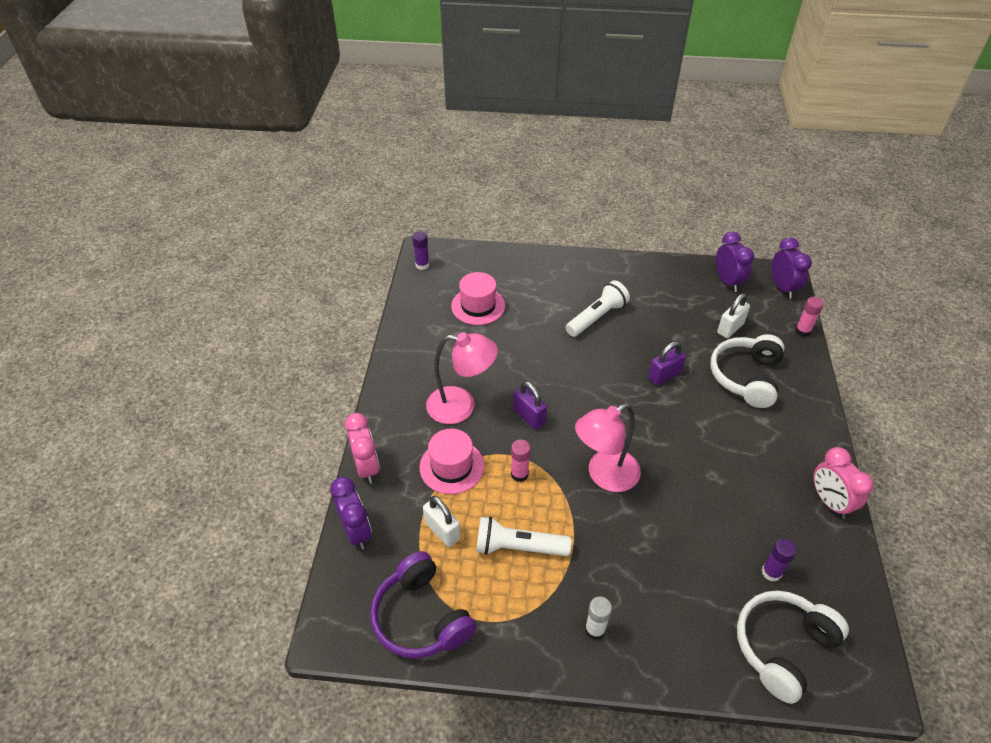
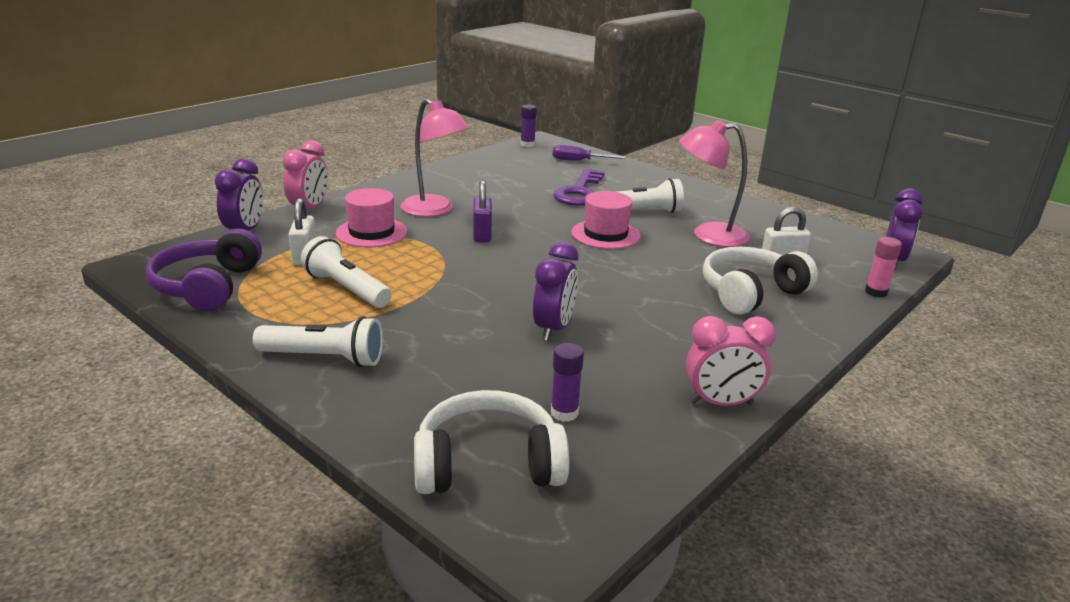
camera: 35 degrees right, 20 degrees down
pink hat [451,272,505,325] -> pink hat moved to [571,191,641,249]
pink glue stick [511,440,531,482] -> none
pink lamp [575,403,641,492] -> pink lamp moved to [679,120,749,247]
white glue stick [585,596,612,640] -> white flashlight [253,316,383,367]
purple padlock [648,341,686,385] -> none
purple clock [716,232,754,292] -> purple clock moved to [533,242,578,341]
pink clock [813,447,874,519] -> pink clock turned 105 degrees counterclockwise [686,316,776,406]
none -> purple screwdriver [553,145,625,160]
none -> purple key [553,168,605,206]

